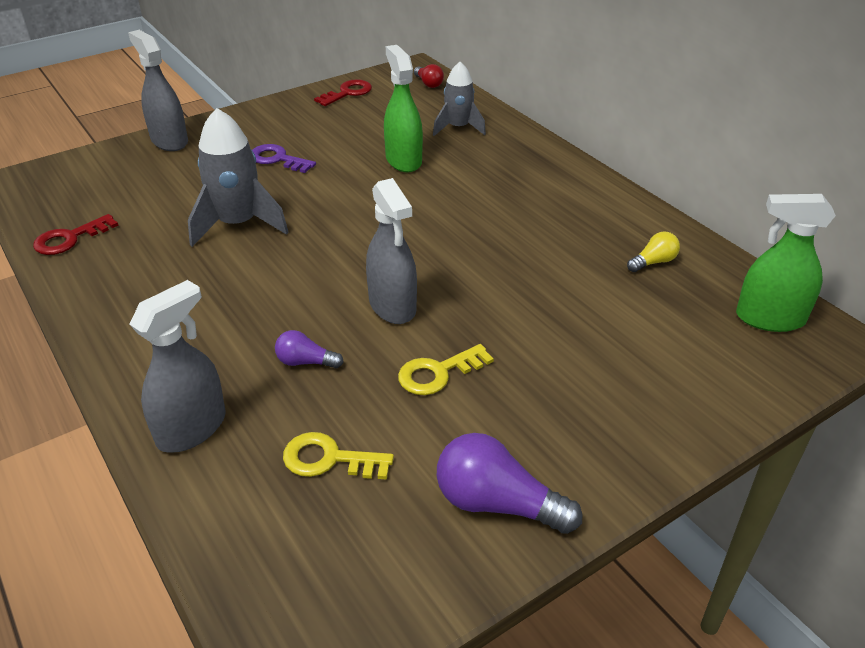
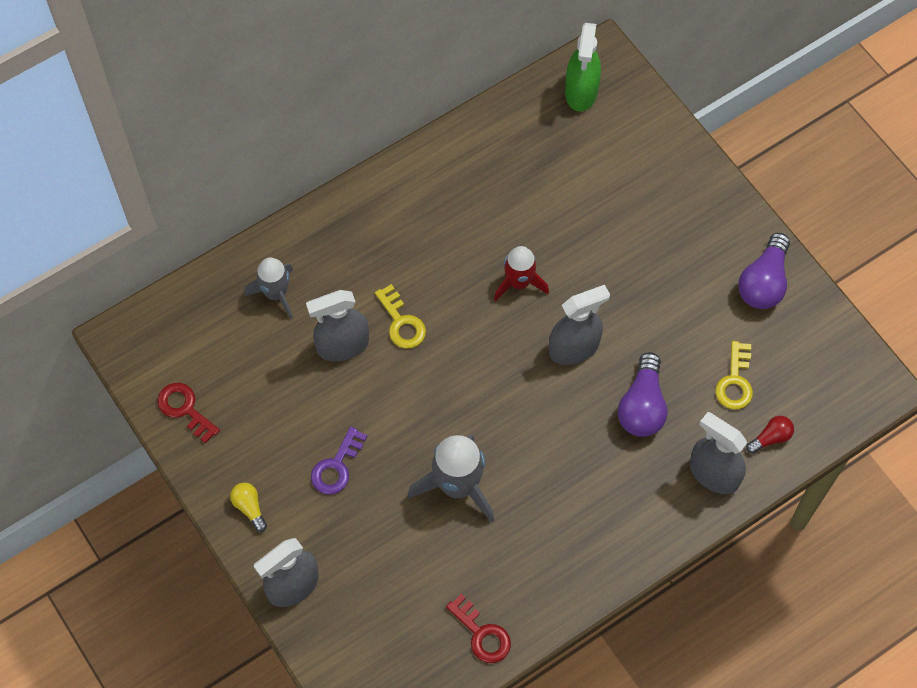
camera: 90 degrees left, 25 degrees up
purple light bulb [275,330,344,369] -> purple light bulb [618,352,668,437], size x1.83
green spray bottle [384,45,423,172] -> grey spray bottle [306,290,369,362]
yellow key [398,344,494,395] -> yellow key moved to [375,284,426,349]
red light bulb [414,64,444,88] -> red light bulb moved to [746,416,794,454]
yellow light bulb [627,231,680,272] -> yellow light bulb moved to [230,482,267,532]
none -> red rocket [494,246,549,301]

